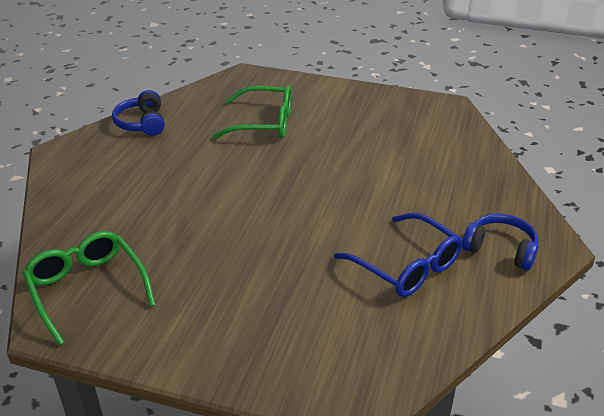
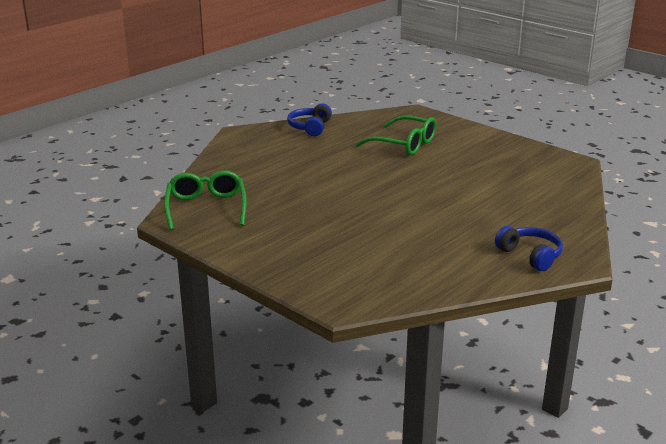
camera: 25 degrees right, 10 degrees down
blue glasses [334,213,463,297] -> none

